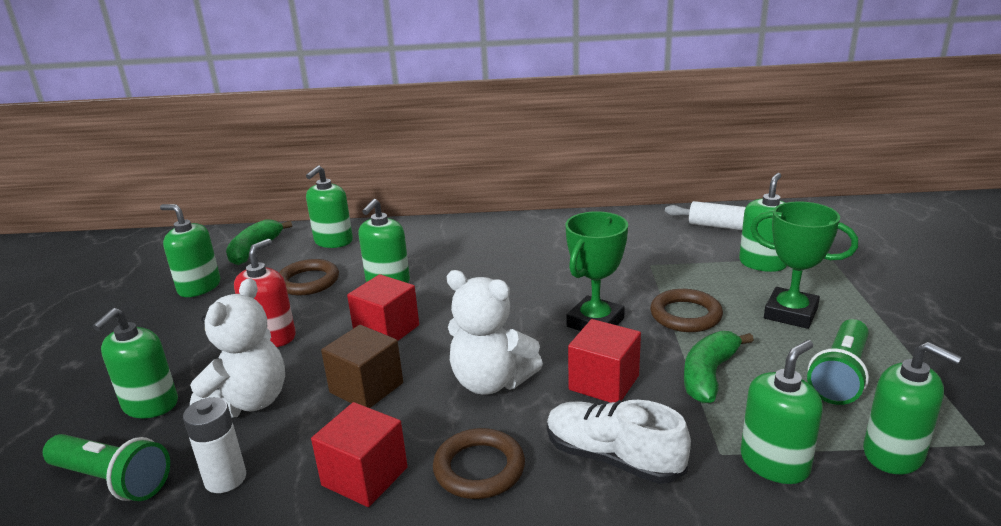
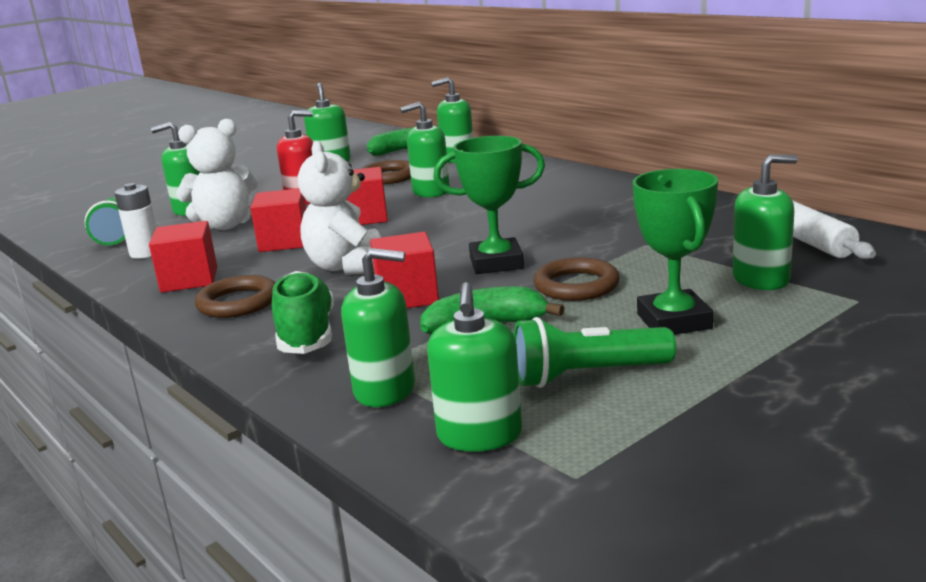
camera: 50 degrees right, 5 degrees down
brown cube [321,325,403,408] -> red cube [250,188,307,252]
white shoe [547,400,691,484] -> green shoe [272,271,334,354]

